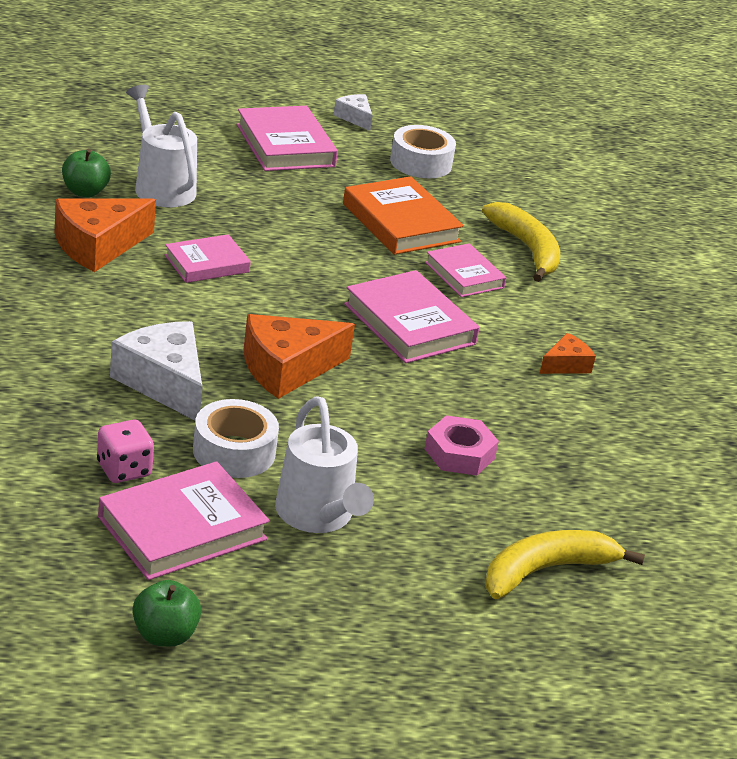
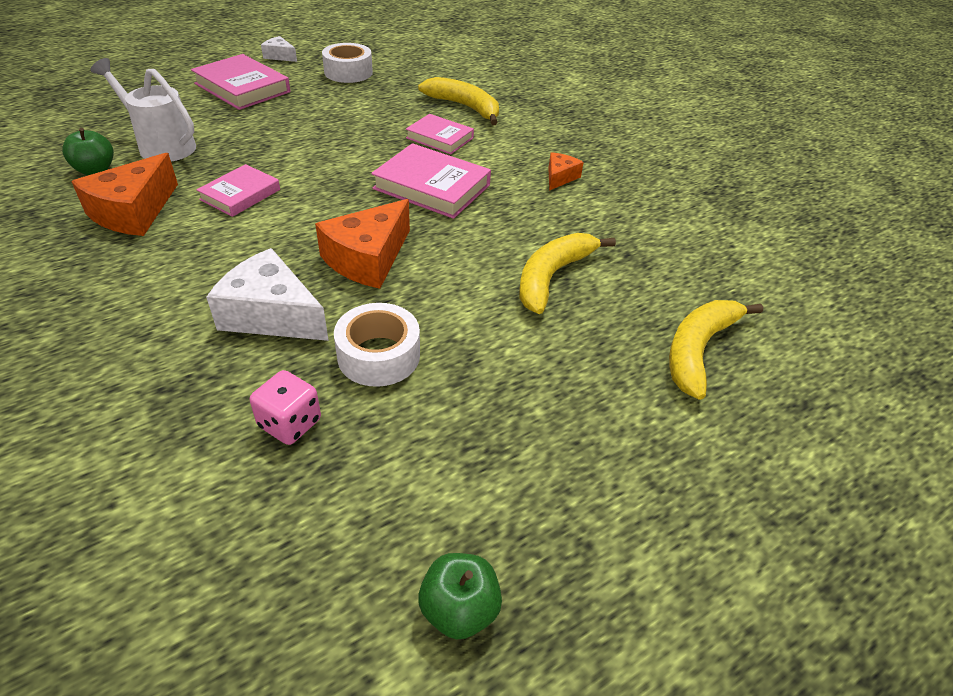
camera: 25 degrees left, 10 degrees up
pink book [98,461,270,580] -> none
white watering can [275,396,374,533] -> none
orange book [343,176,464,255] -> none
pink nut [425,415,499,475] -> yellow banana [519,233,616,314]

